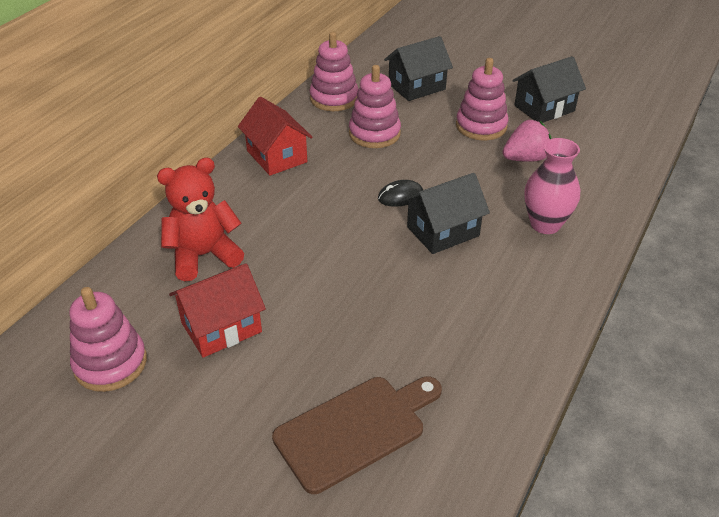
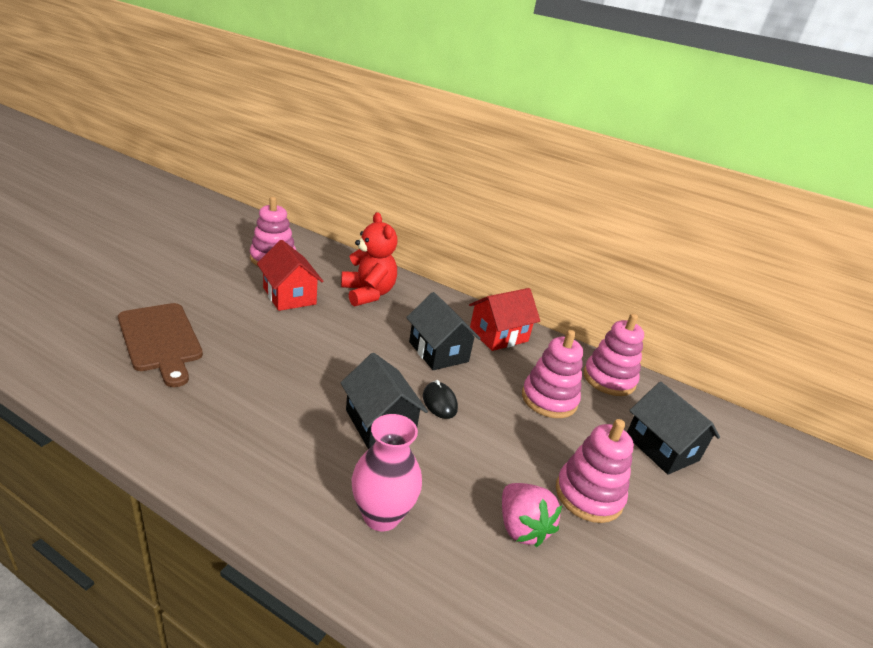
camera: 85 degrees right, 10 degrees down
black house [513,56,586,122] -> black house moved to [406,292,481,370]

